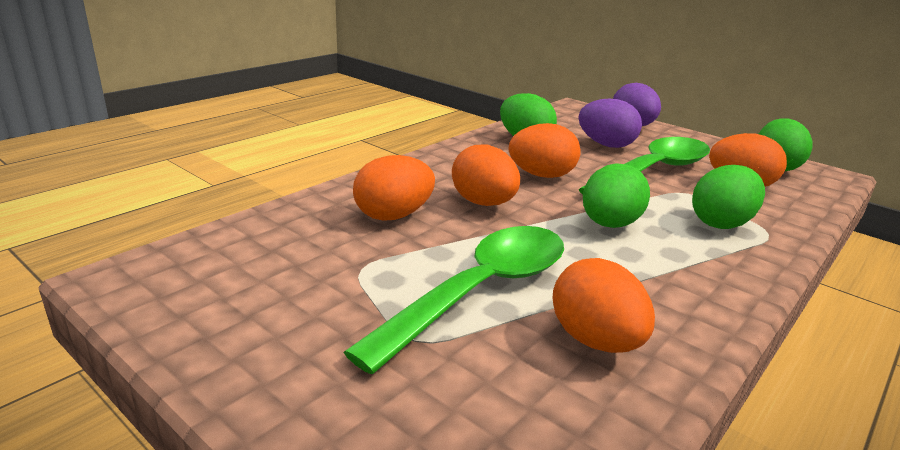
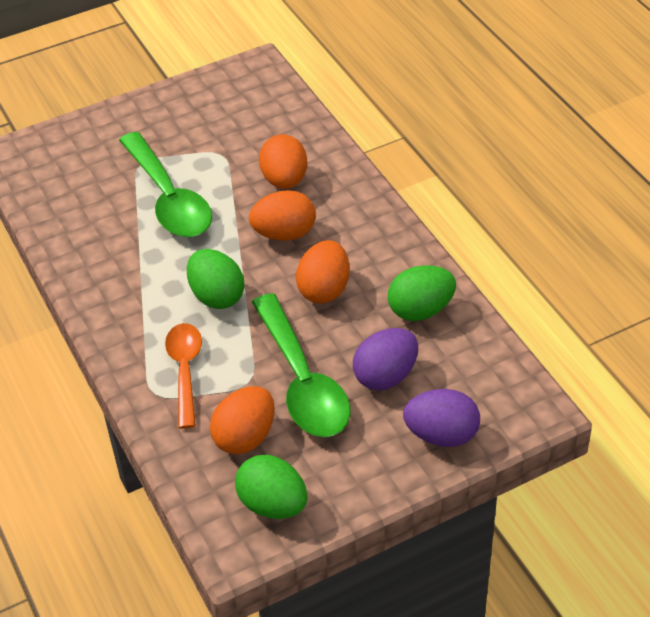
camera: 115 degrees right, 20 degrees up
orange egg [552,258,655,353] -> none
green egg [692,165,765,229] -> orange spoon [165,323,202,429]

